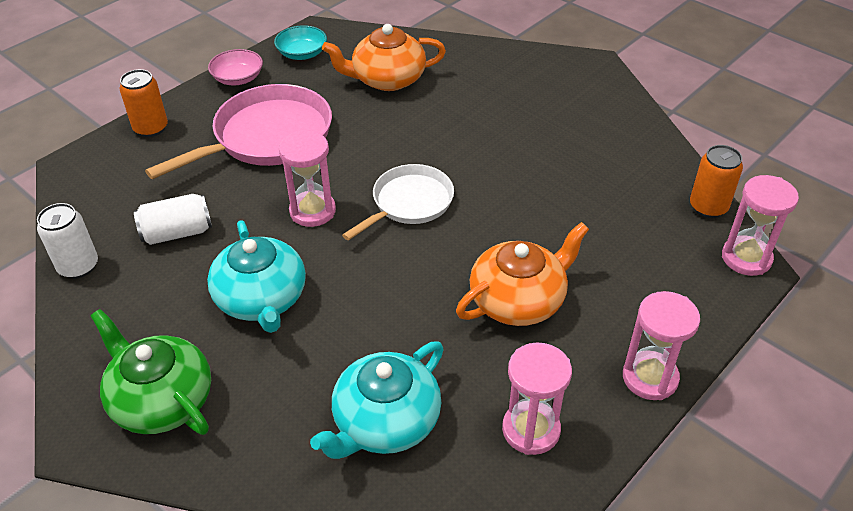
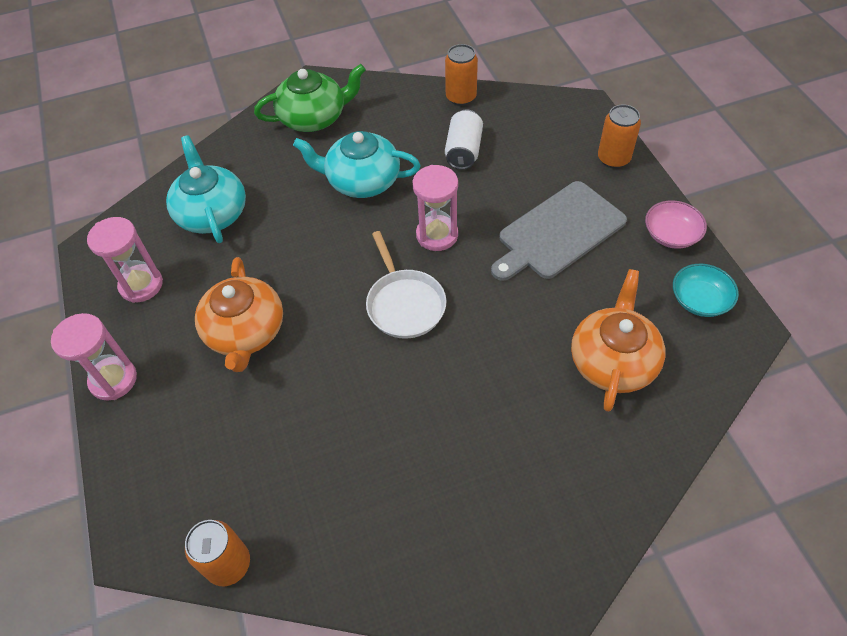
camera: 120 degrees right, 10 degrees up
white can [37,203,98,279] -> orange can [445,44,478,106]
pink pan [145,84,332,179] -> grey cutting board [491,181,627,281]
pink hourglass [722,175,799,276] -> none

